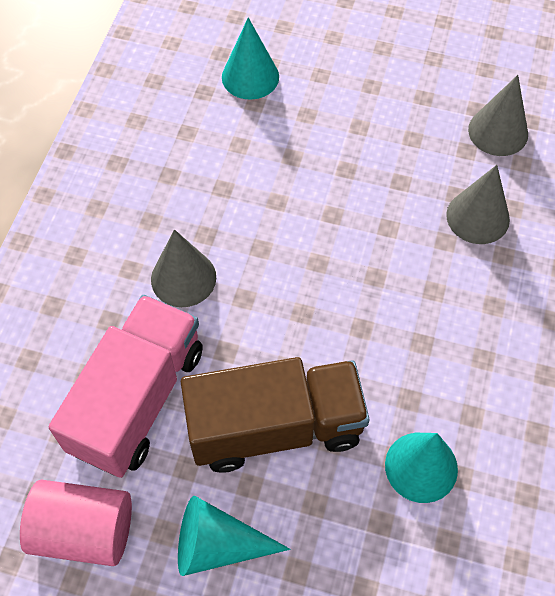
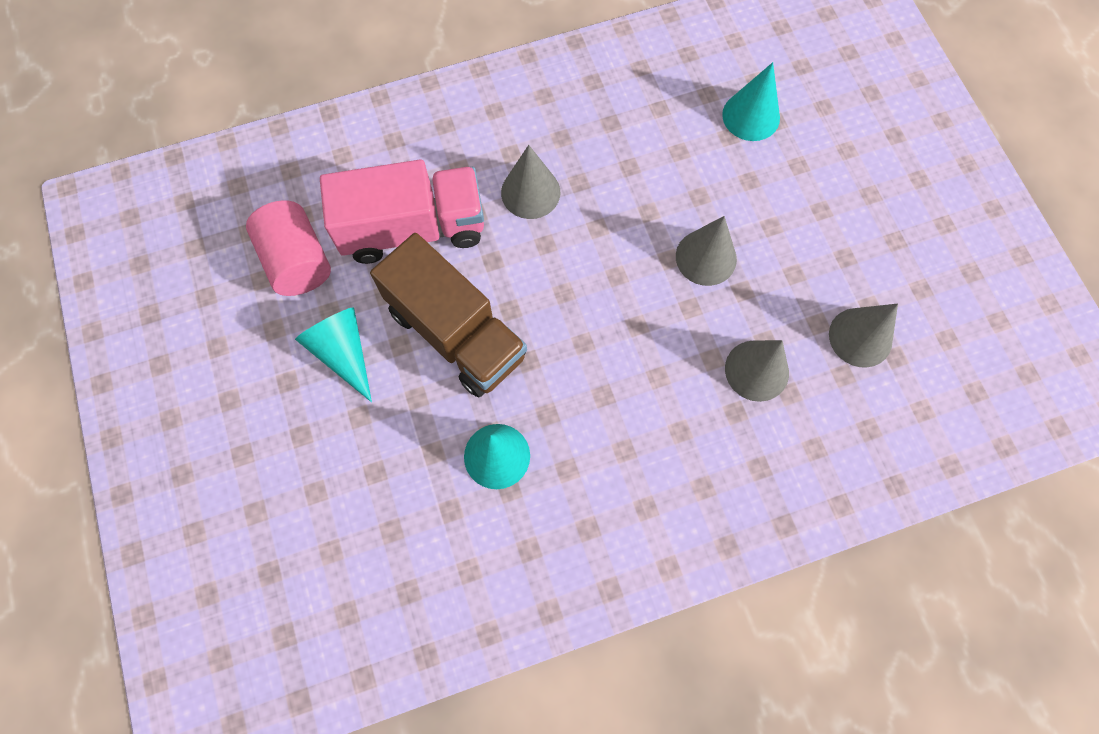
camera: 55 degrees right, 10 degrees up
none -> grey cone [676,216,737,286]

